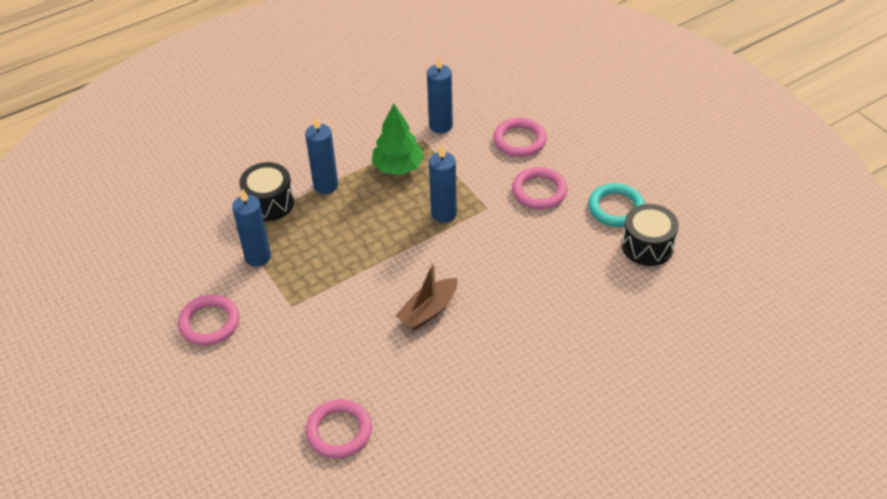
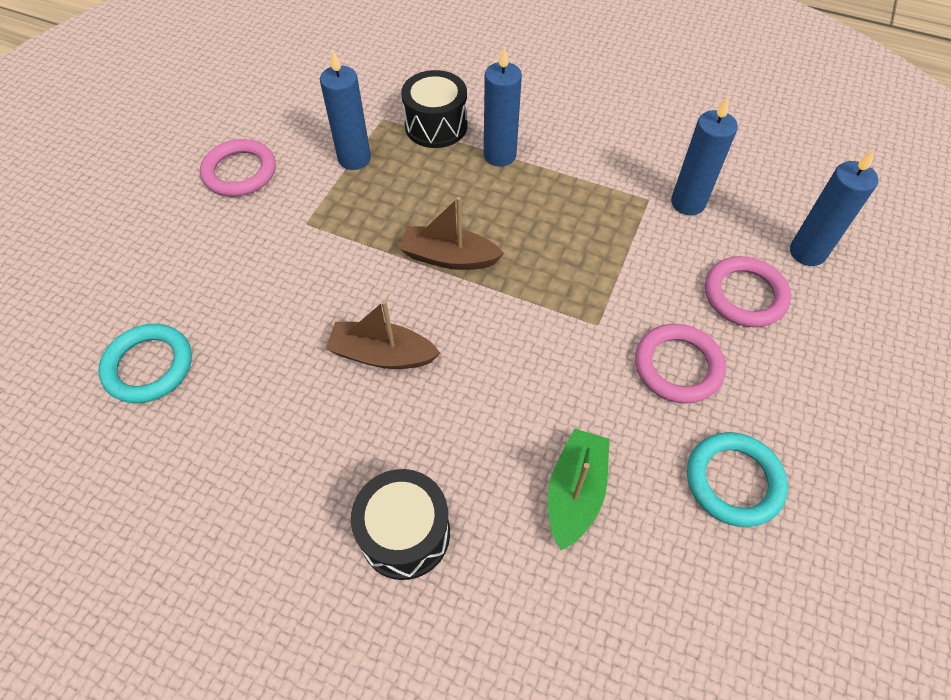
camera: 55 degrees right, 10 degrees up
pink ring [305,399,372,458] -> turquoise ring [98,324,192,403]
green tree [372,103,424,175] -> none
blue candle [429,145,457,223] -> blue candle moved to [790,150,878,266]
black drum [622,204,679,266] -> black drum moved to [351,469,450,580]
none -> brown boat [399,197,504,270]
none -> green boat [548,428,609,550]

